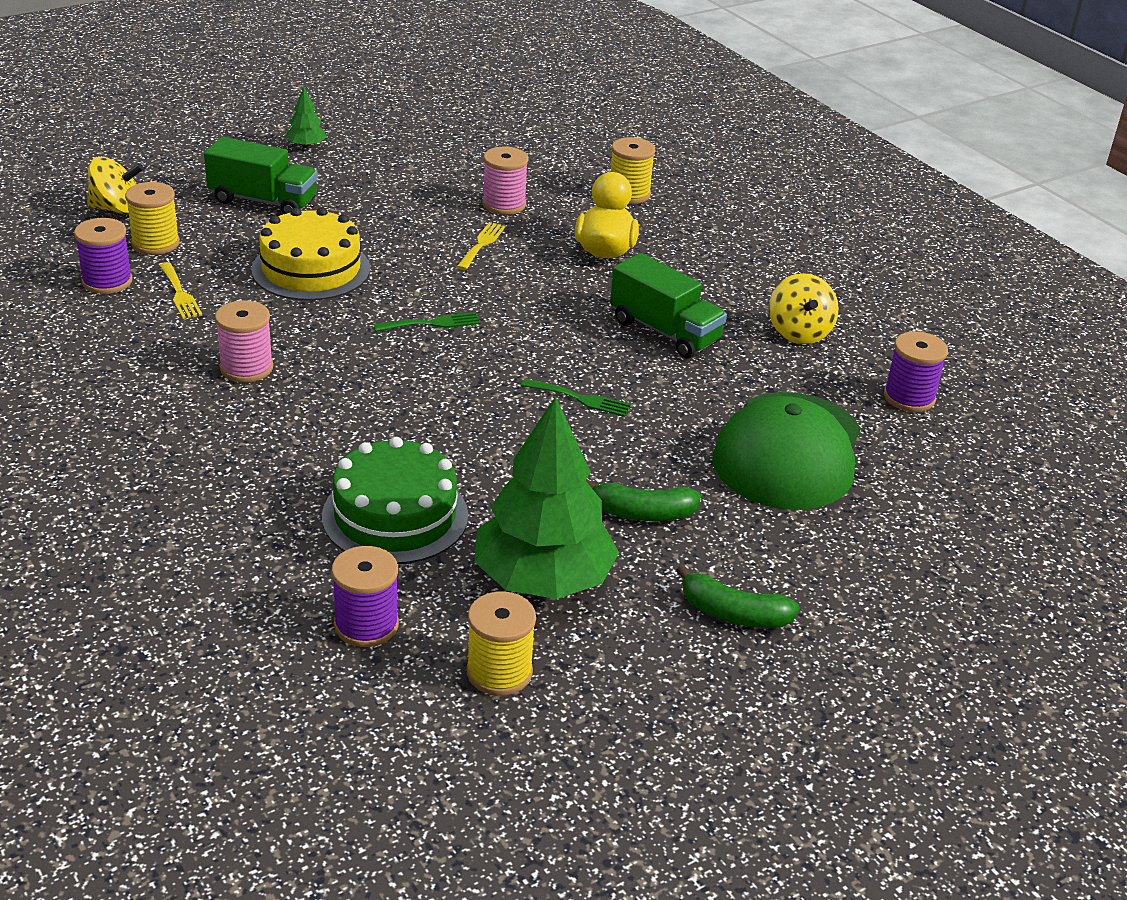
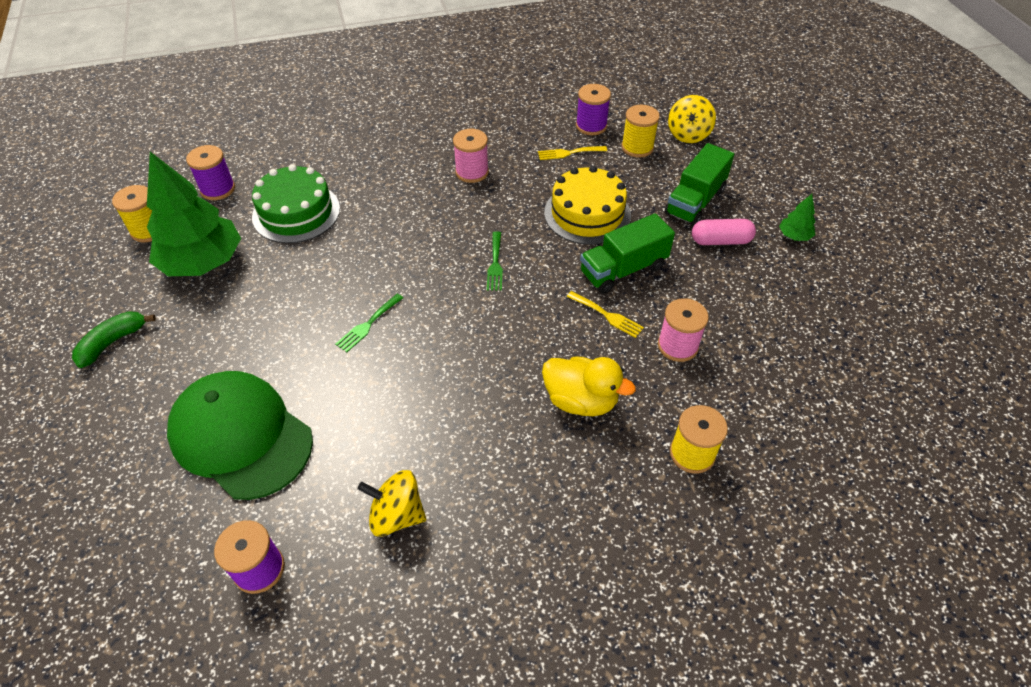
camera: 110 degrees right, 15 degrees up
green banana [586,479,701,521] -> none
green truck [610,253,727,358] -> green truck moved to [580,213,675,294]
none -> pink capsule [692,219,756,245]

